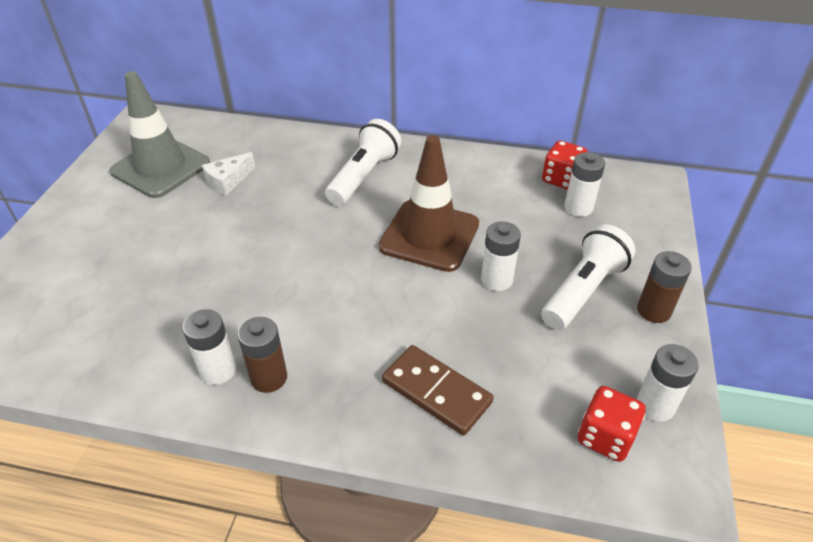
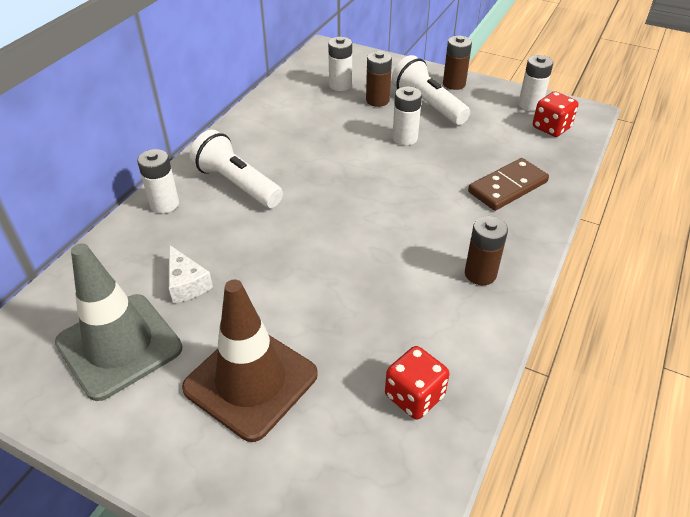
camera: 75 degrees left, 0 degrees up
white battery [182,309,236,385] -> white battery moved to [137,149,179,213]
brown traffic cone [379,135,479,272] -> brown traffic cone moved to [182,279,318,442]
red dice [542,140,588,190] -> red dice moved to [385,346,450,420]
none -> brown battery [366,51,392,107]

